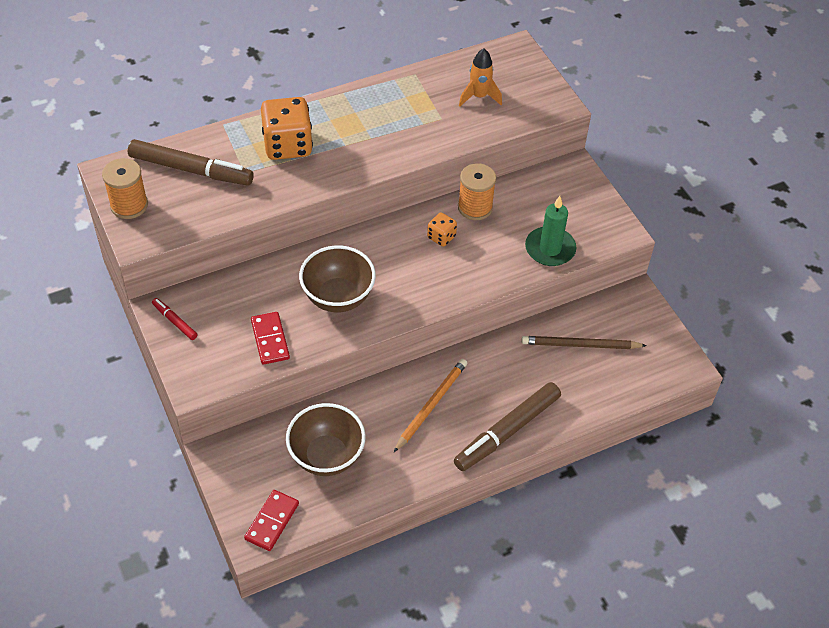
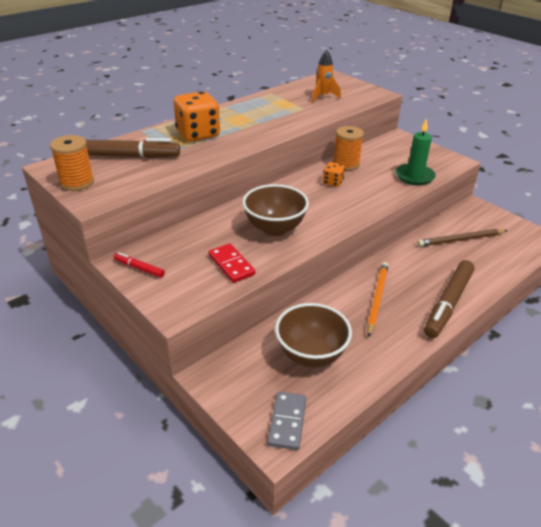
camera: 15 degrees left, 15 degrees down
red domino [244,490,299,551] -> grey domino [268,392,306,450]

